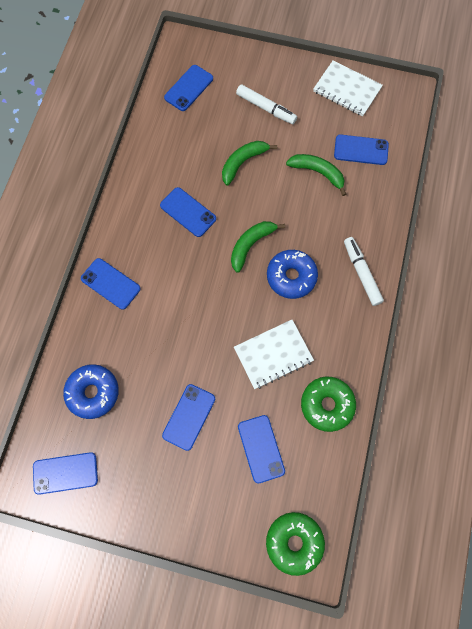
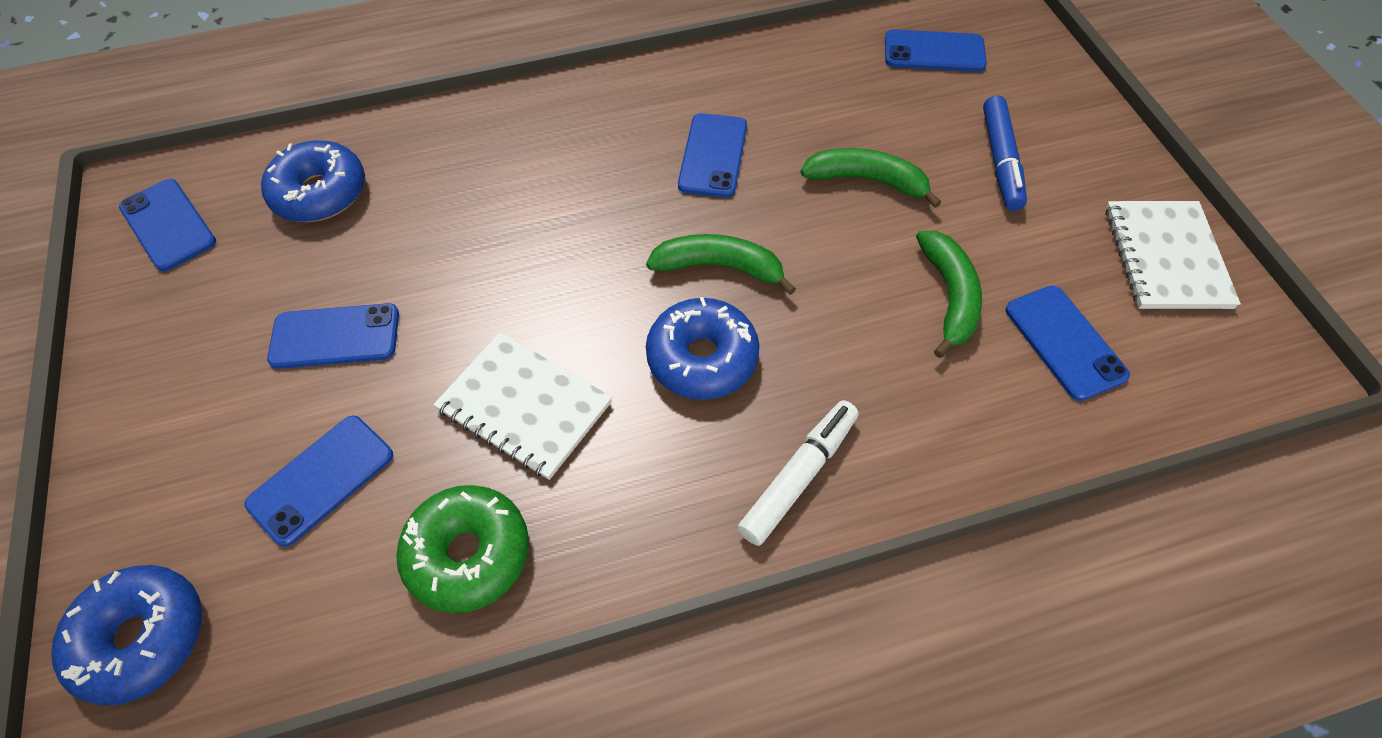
camera: 60 degrees right, 15 degrees down
blue phone [81,258,141,310] -> none
white marker [236,84,297,124] -> blue marker [983,95,1027,211]
green donut [266,512,325,576] -> blue donut [51,565,202,705]

